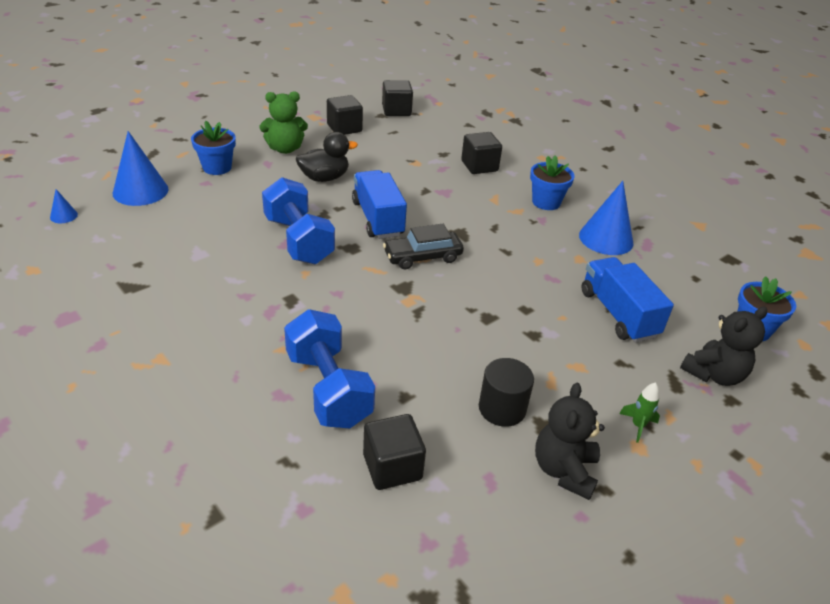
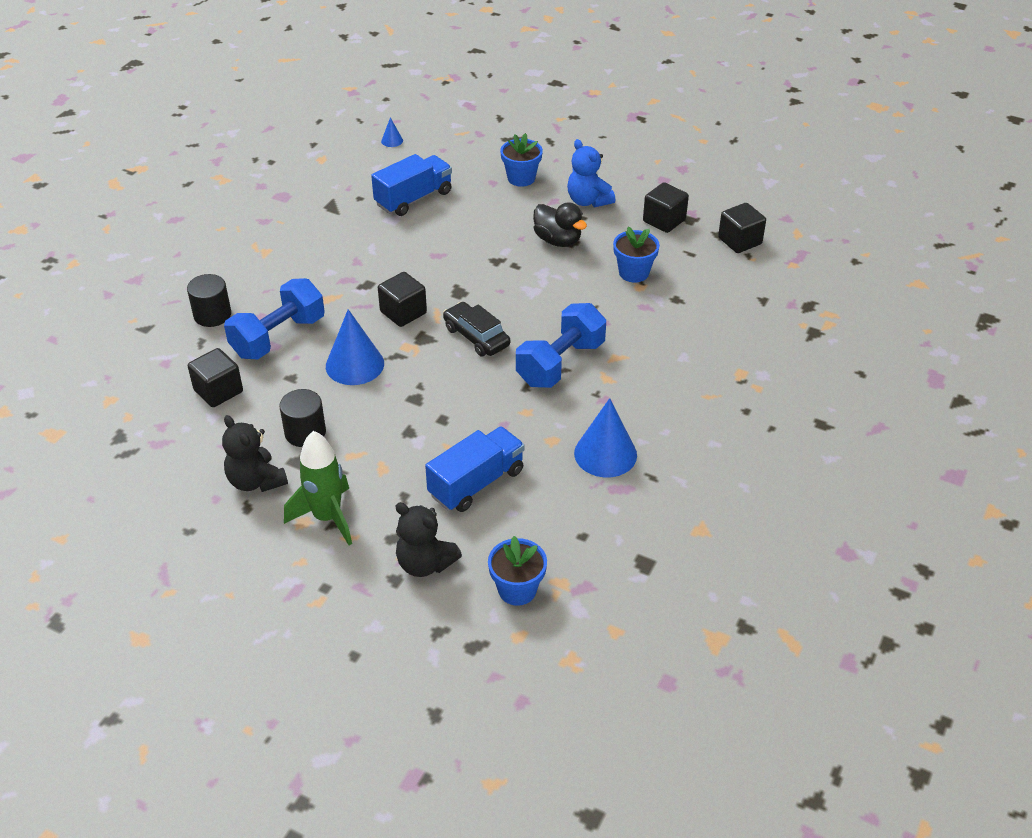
camera: 70 degrees right, 5 degrees up
blue cone [113,131,169,206] -> blue cone moved to [326,309,384,385]
green teddy bear [260,91,308,154] -> blue teddy bear [567,139,615,207]
blue dumbbell [262,177,335,265] -> blue dumbbell moved to [516,303,606,388]
blue truck [352,170,407,239] -> blue truck moved to [371,154,452,216]
black cube [461,132,502,174] -> black cube moved to [378,272,427,327]
blue flower pot [530,155,575,210] -> blue flower pot moved to [613,226,660,282]
black teddy bear [535,383,605,500] -> black teddy bear turned 120 degrees counterclockwise [222,415,288,492]
green rocket [619,382,660,443] -> green rocket [284,431,352,545], size x2.18
none -> black cylinder [187,274,231,327]

